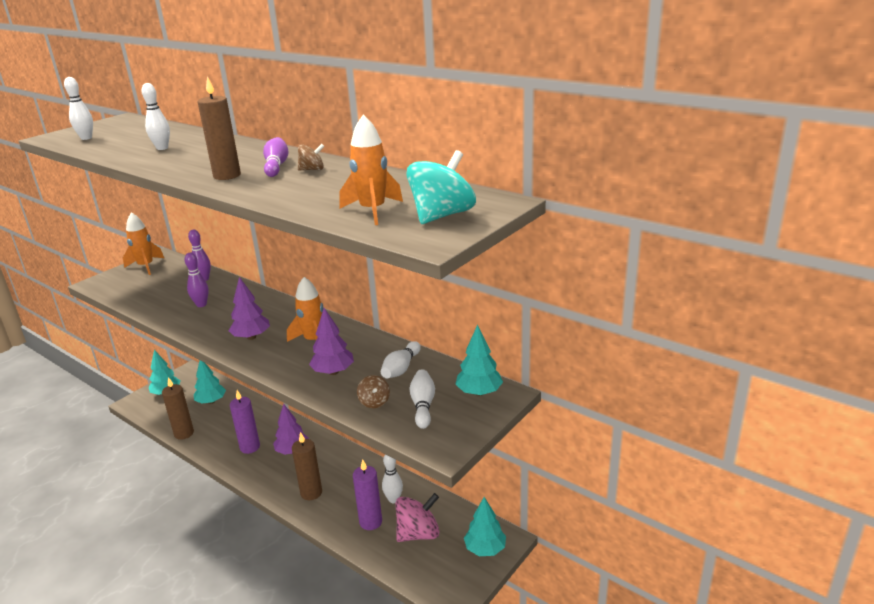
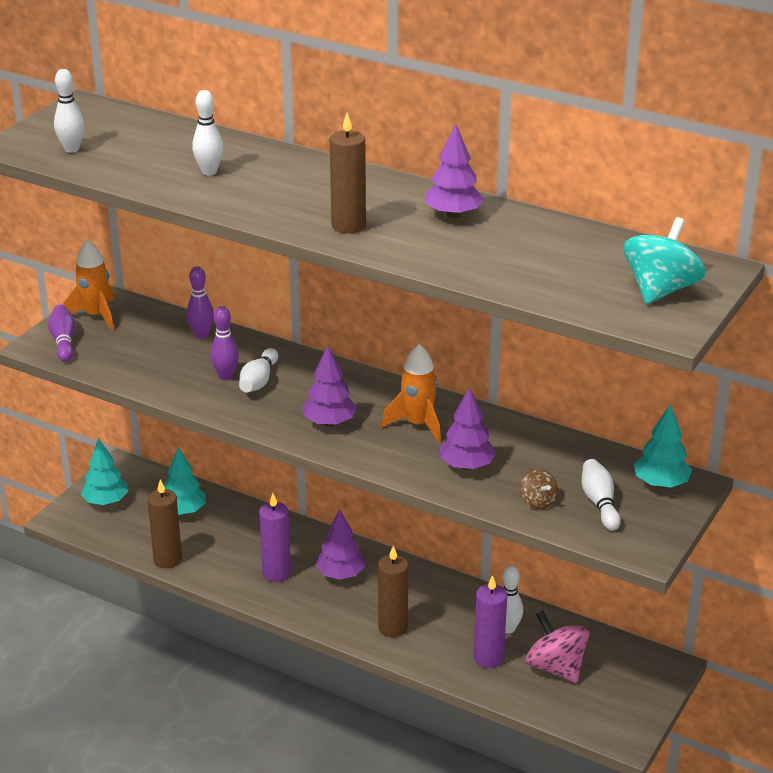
camera: 10 degrees left, 5 degrees up
purple bowling pin [263,137,288,177] -> purple bowling pin moved to [48,305,76,362]
brown spinning top [298,144,324,170] -> purple tree [425,124,484,218]
orange rocket [339,115,403,225] -> none
white bowling pin [381,341,421,378] -> white bowling pin moved to [239,348,278,392]
pink spinning top [396,493,439,542] -> pink spinning top turned 90 degrees counterclockwise [526,611,589,683]
turquoise tree [464,497,506,556] -> none

